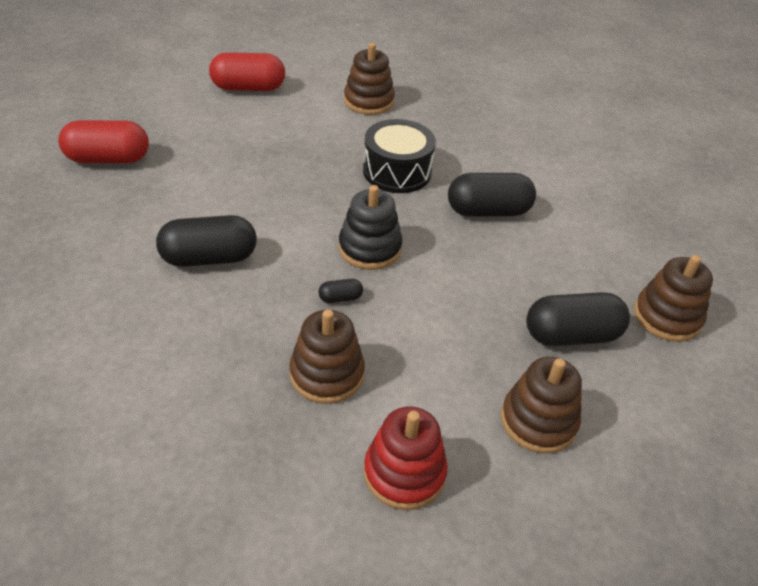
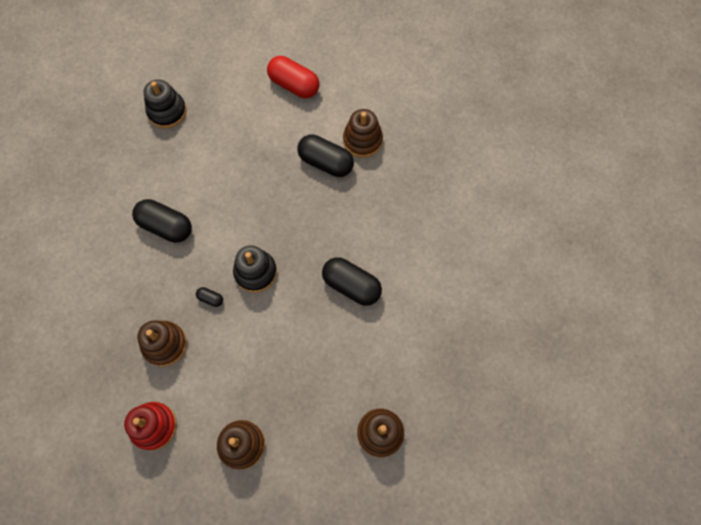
camera: 40 degrees right, 25 degrees up
red capsule [58,120,149,163] -> black stacking toy [143,79,187,128]
black drum [363,119,436,193] -> none
black capsule [526,292,630,346] -> black capsule moved to [297,134,354,177]

